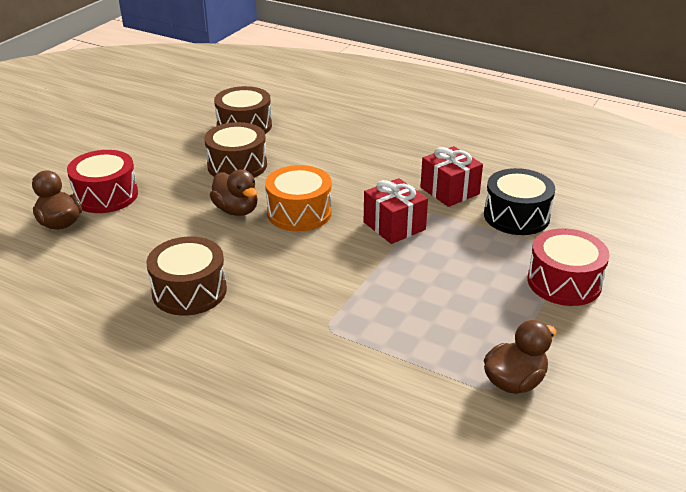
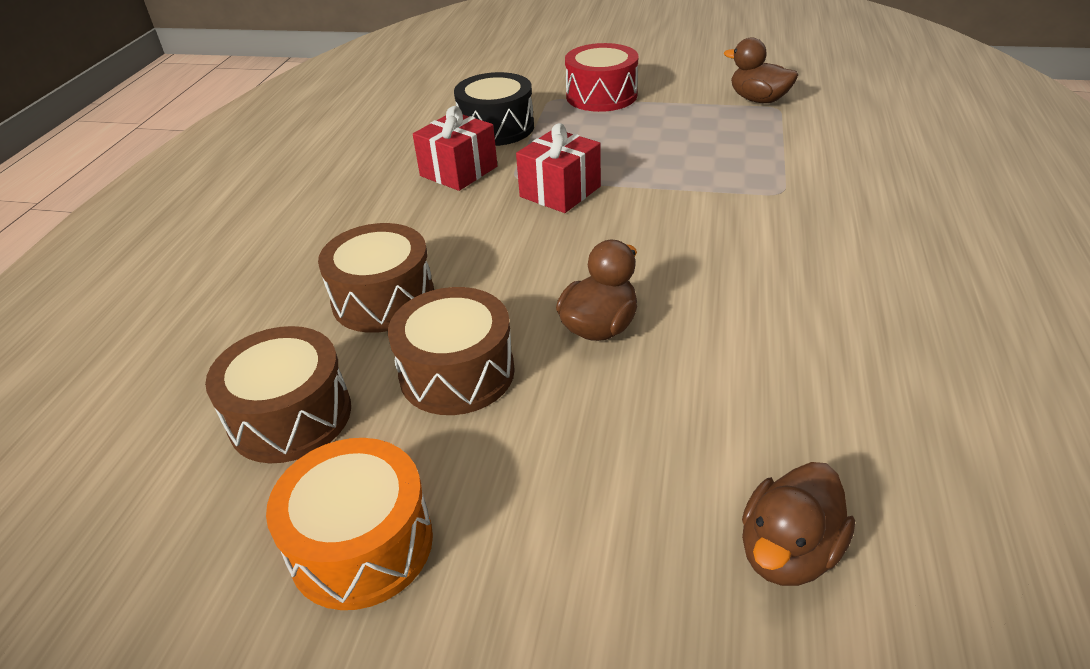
camera: 105 degrees left, 5 degrees up
red drum [67,150,138,213] -> none
brown drum [146,237,227,316] -> brown drum moved to [318,223,434,333]
orange drum [265,165,332,231] -> orange drum moved to [266,438,433,610]

